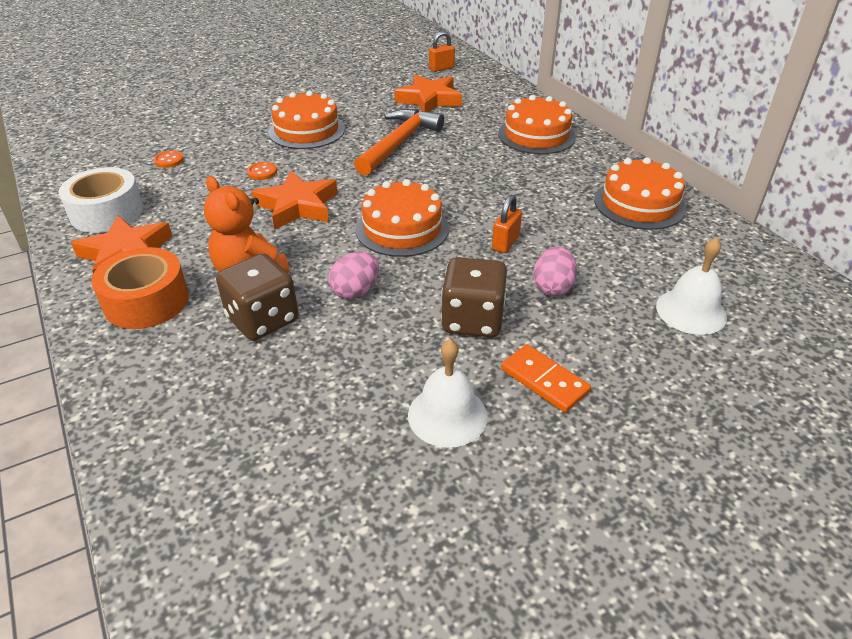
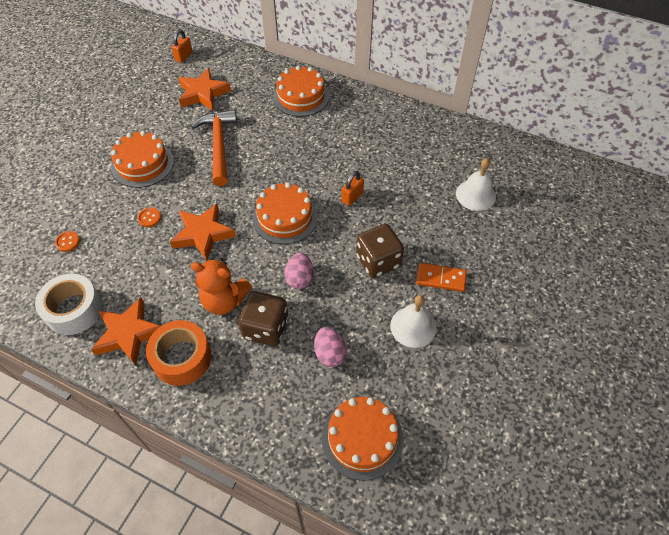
camera: 35 degrees left, 15 degrees up
orange padlock [492,195,522,253] -> orange padlock turned 45 degrees clockwise [342,171,364,206]
pink egg [533,246,577,296] -> pink egg moved to [314,327,347,367]
orange cake [595,157,686,230] -> orange cake moved to [322,397,404,481]

